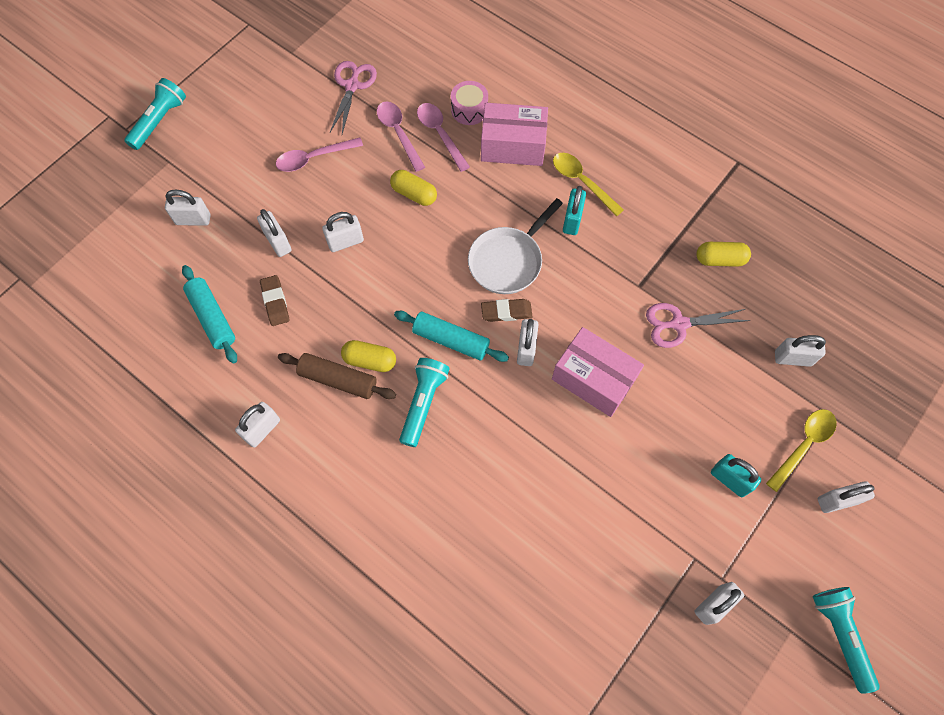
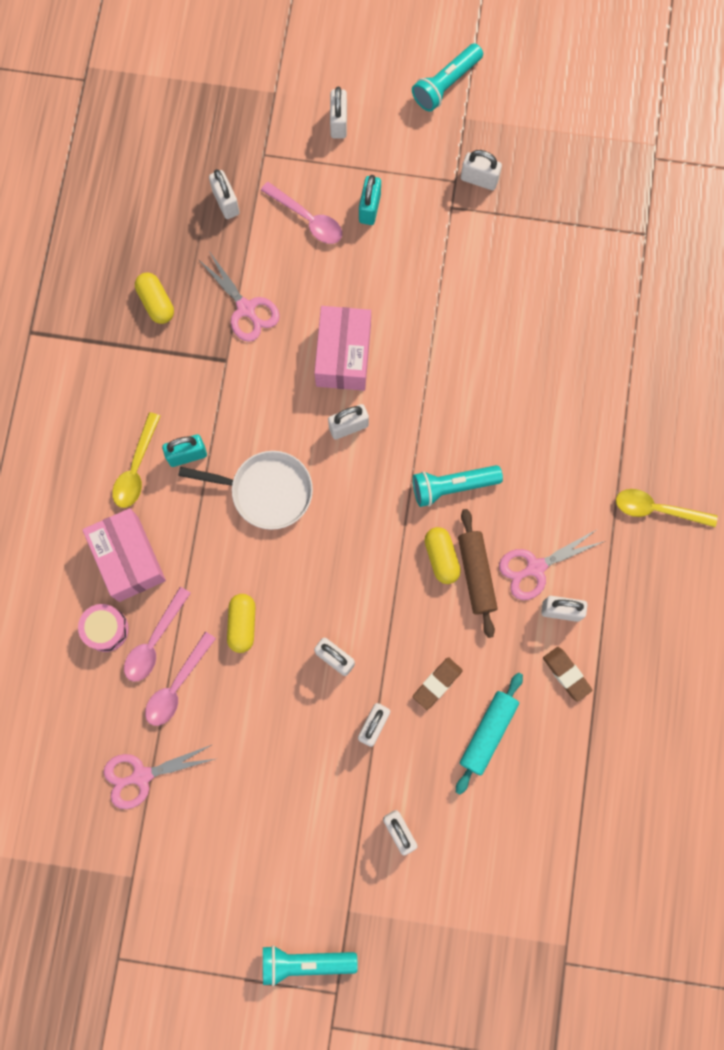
camera: 120 degrees left, 10 degrees up
pink spoon [276,137,363,172] -> pink spoon moved to [261,182,342,244]
turquoise rolling pin [394,311,509,362] -> none
brown eraser [481,299,533,322] -> brown eraser moved to [543,647,592,702]
yellow spoon [766,409,837,492] -> yellow spoon moved to [616,489,718,527]
white padlock [818,481,875,513] -> white padlock turned 45 degrees clockwise [330,86,347,139]
none -> pink scissors [499,530,605,600]

